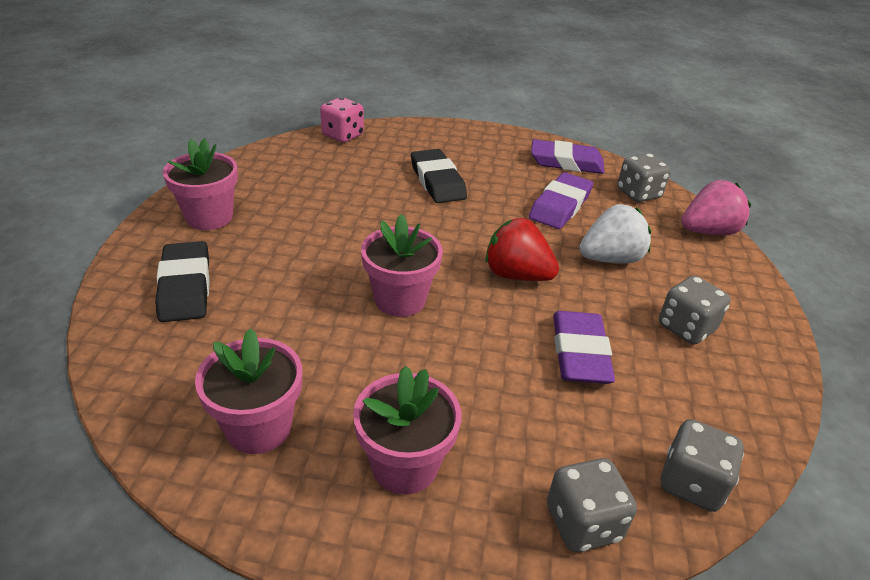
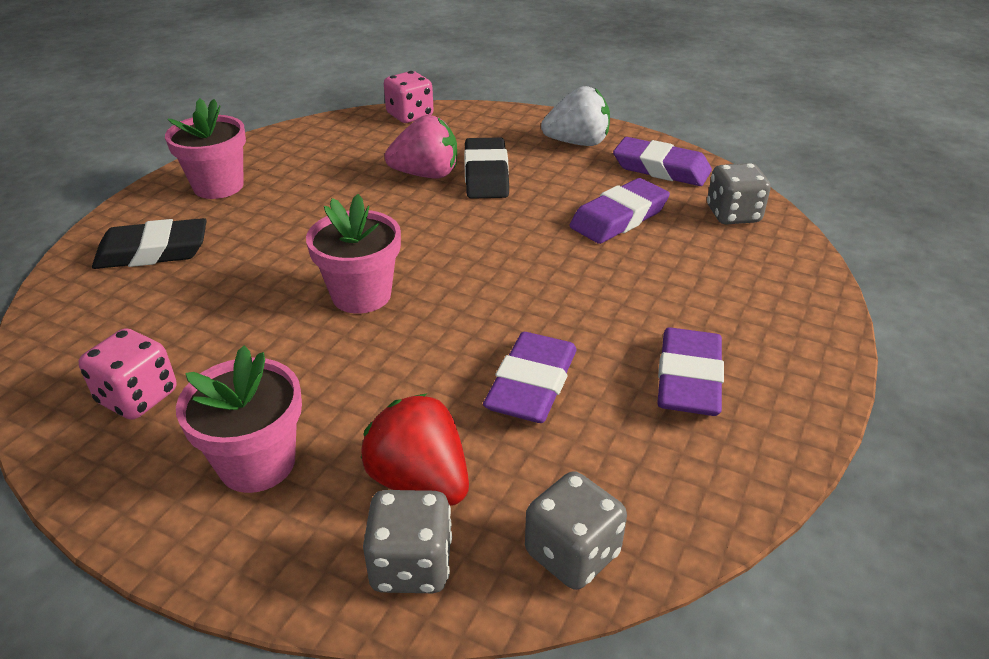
camera: 20 degrees right, 0 degrees up
black eraser [155,241,210,322] -> black eraser turned 75 degrees clockwise [92,218,207,269]
pink flower pot [195,328,302,454] -> pink dice [79,328,176,420]
red strawberry [485,218,559,281] -> red strawberry moved to [361,393,469,506]
white strawberry [579,204,651,264] -> white strawberry moved to [541,86,610,146]
grey dice [659,276,731,345] -> purple eraser [657,327,724,416]
pink strawberry [681,180,751,236] -> pink strawberry moved to [385,115,457,178]

